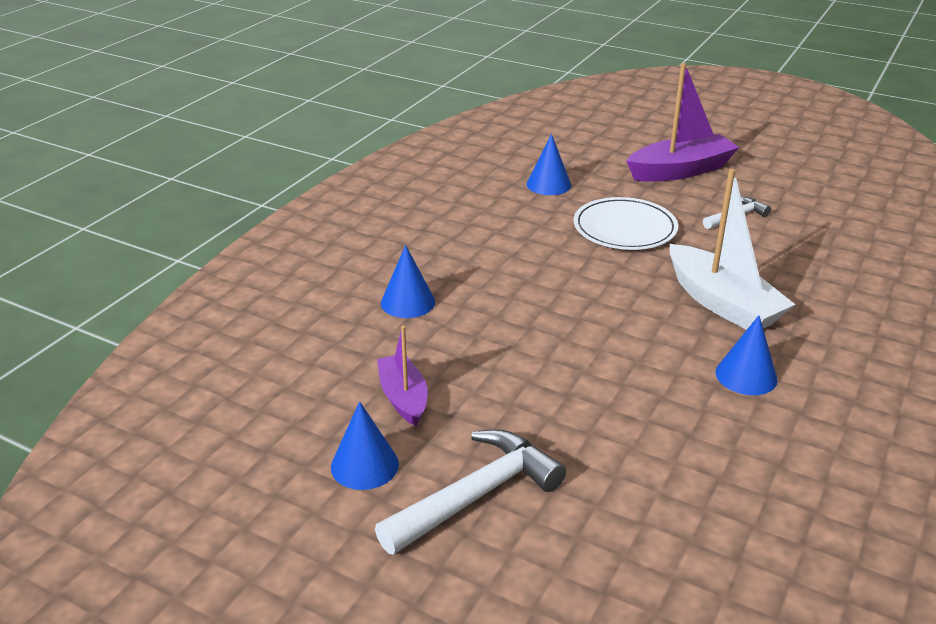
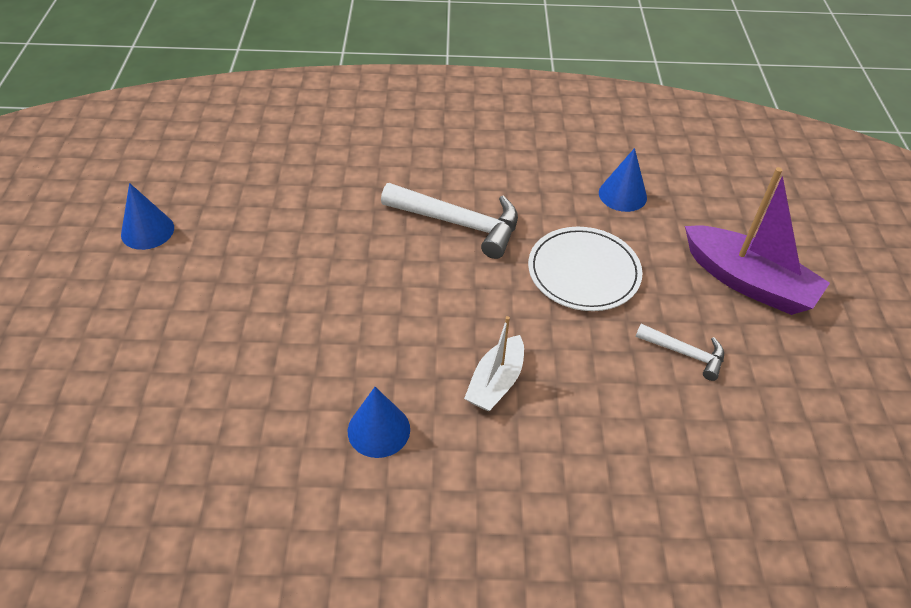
camera: 60 degrees right, 15 degrees up
white hammer [375,429,566,555] -> white hammer moved to [381,183,518,259]
purple boat [377,326,428,426] -> none
blue cone [381,245,435,318] -> none
white boat [669,169,796,330] -> white boat [464,316,524,411], size x0.59

